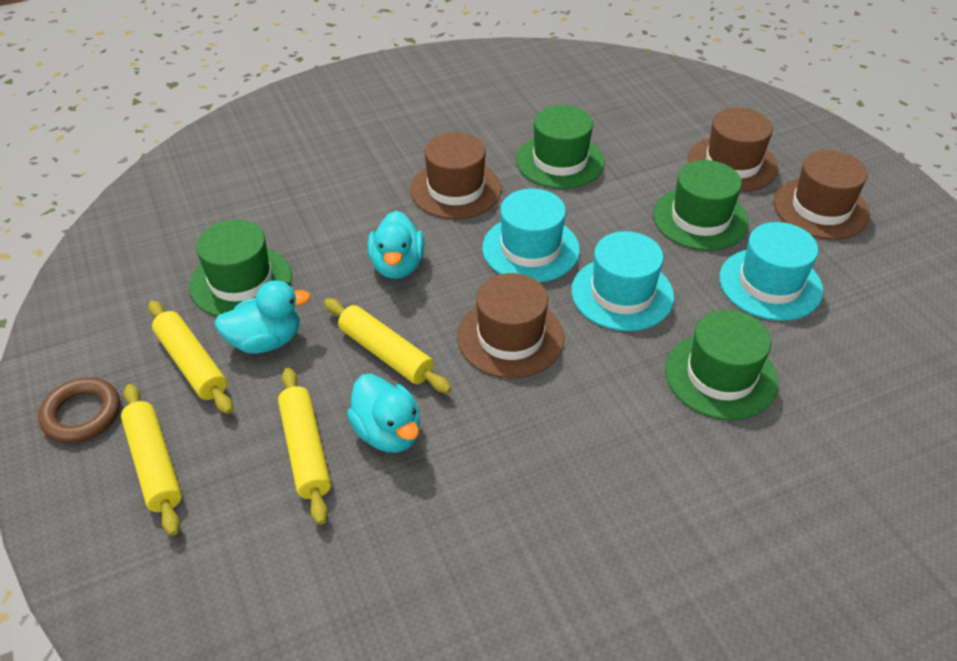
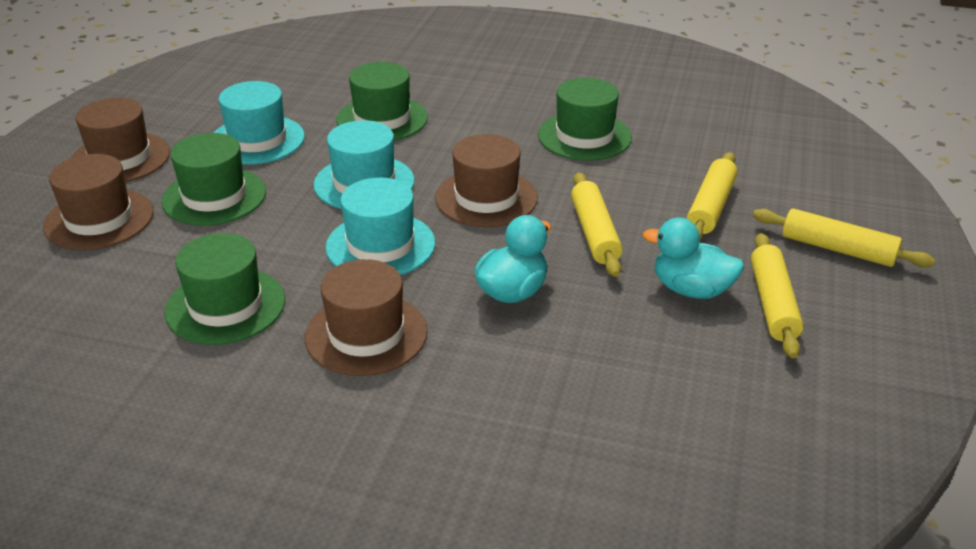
camera: 140 degrees left, 10 degrees down
brown ring [38,378,120,443] -> none
yellow rolling pin [121,384,182,536] -> yellow rolling pin turned 75 degrees counterclockwise [753,208,935,267]
green hat [189,220,292,316] -> green hat moved to [538,78,632,161]
turquoise duck [347,374,420,452] -> none

